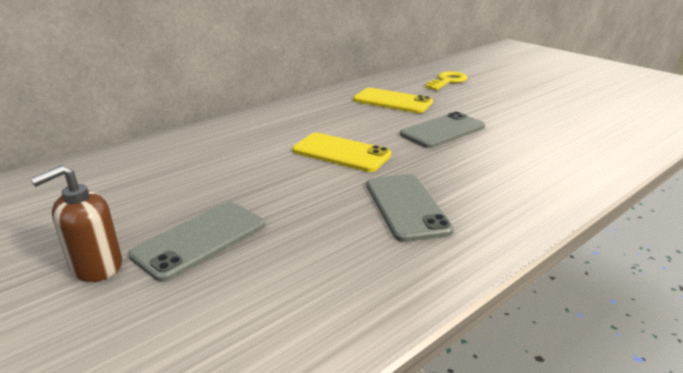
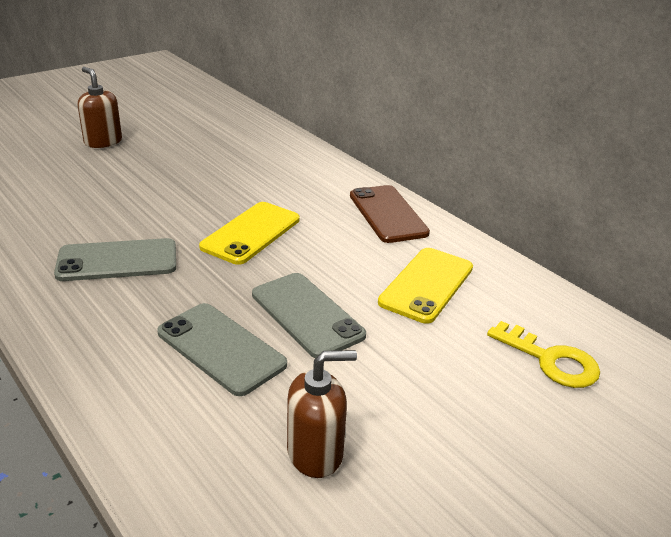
camera: 90 degrees right, 5 degrees up
grey phone [129,202,265,282] -> grey phone moved to [157,303,287,396]
none -> brown soap dispenser [287,350,357,478]
none -> brown phone [350,185,430,243]

